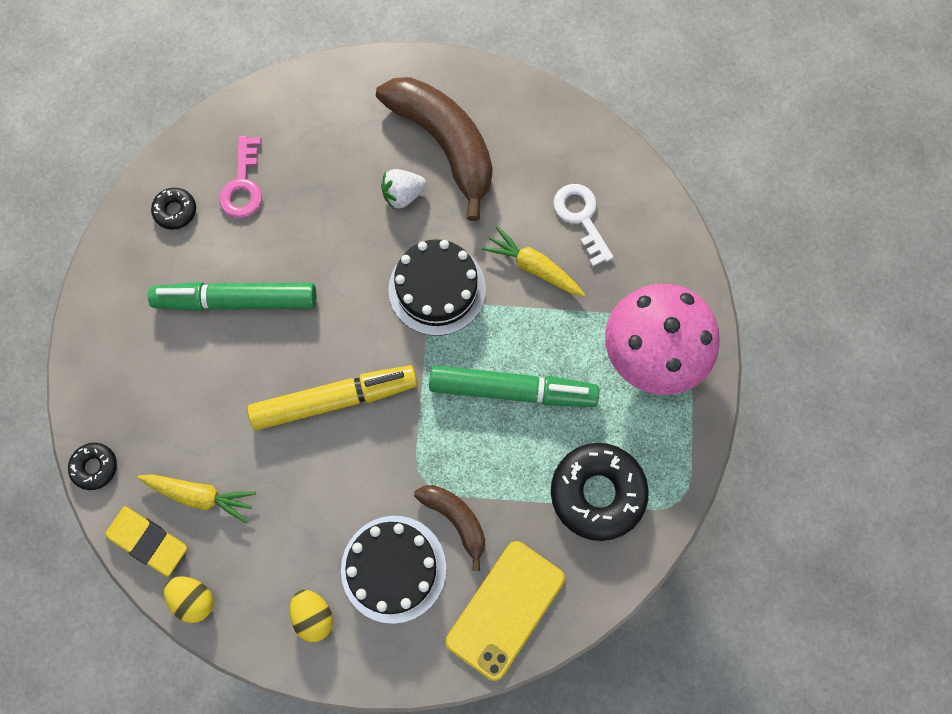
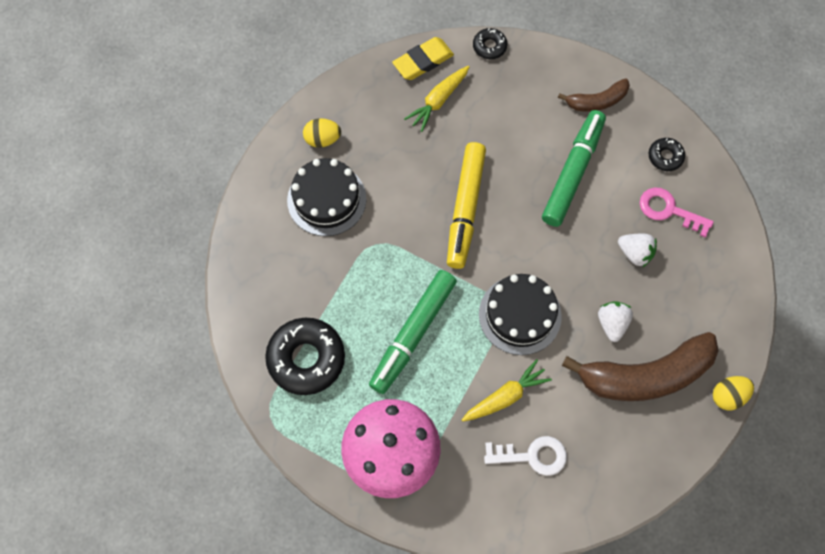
camera: 115 degrees right, 5 degrees down
yellow egg [164,576,213,623] -> yellow egg moved to [713,376,754,410]
brown banana [414,485,485,571] -> brown banana moved to [558,78,630,112]
yellow phone [446,541,565,681] -> none
none -> white strawberry [618,234,657,268]

